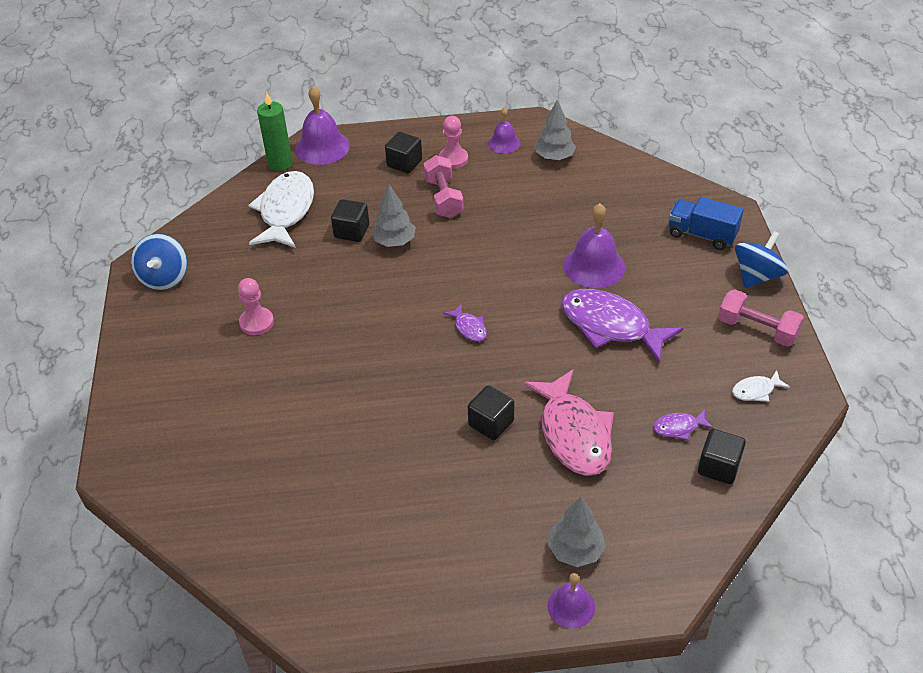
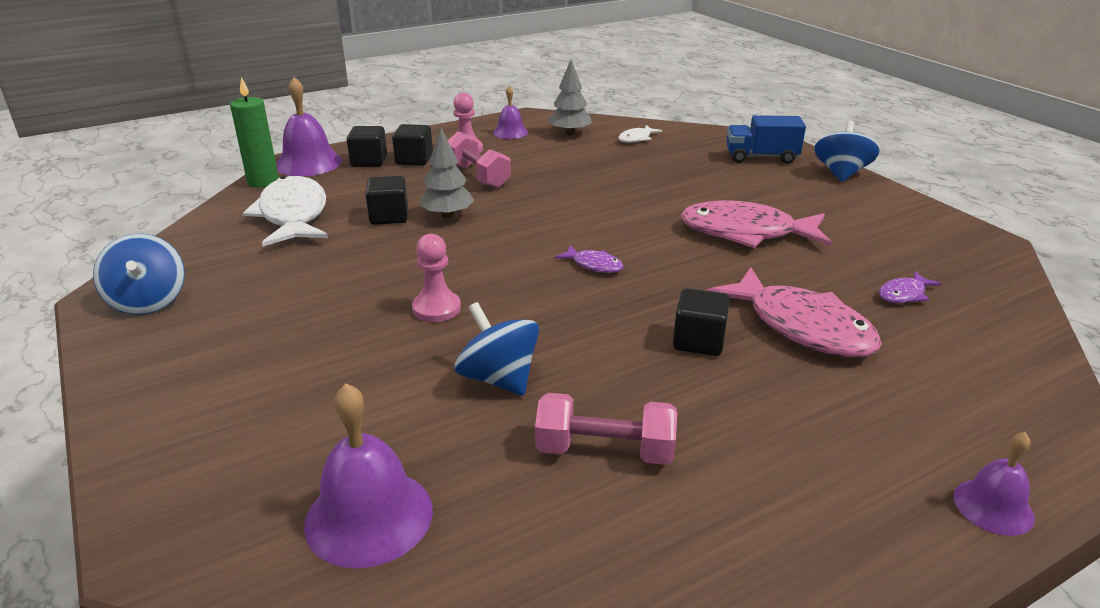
camera: 25 degrees left, 15 degrees down
pink pawn [238,278,274,335] -> pink pawn moved to [412,234,461,322]
grey tree [548,497,606,567] -> none
purple fish [561,289,683,364] -> pink fish [681,200,831,248]
purple bell [563,203,625,288] -> purple bell moved to [304,383,433,568]
black cube [698,429,746,484] -> black cube moved to [347,126,387,167]
pink dumbbell [718,289,804,347] -> pink dumbbell moved to [535,393,677,465]
white fish [732,370,790,402] -> white fish moved to [618,125,662,143]
none -> blue spinning top [455,302,540,396]

